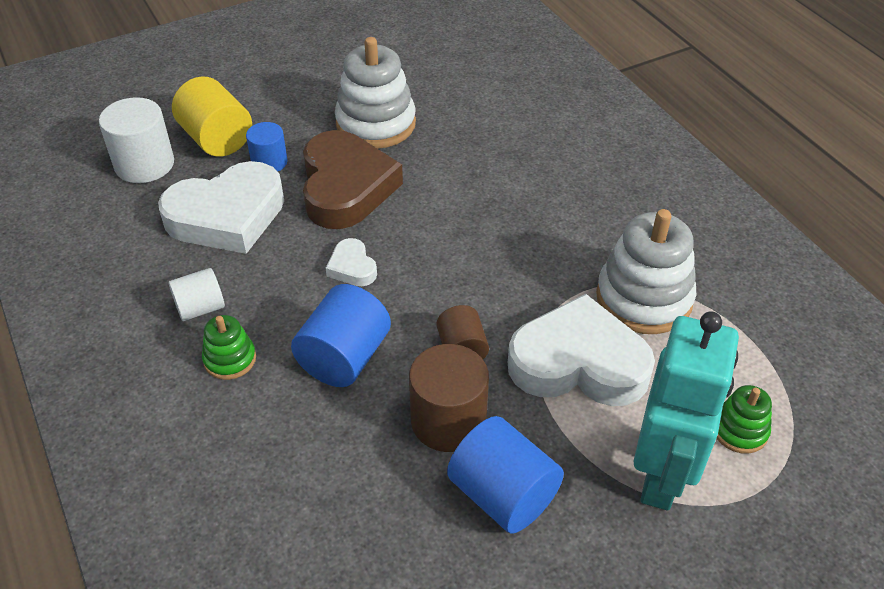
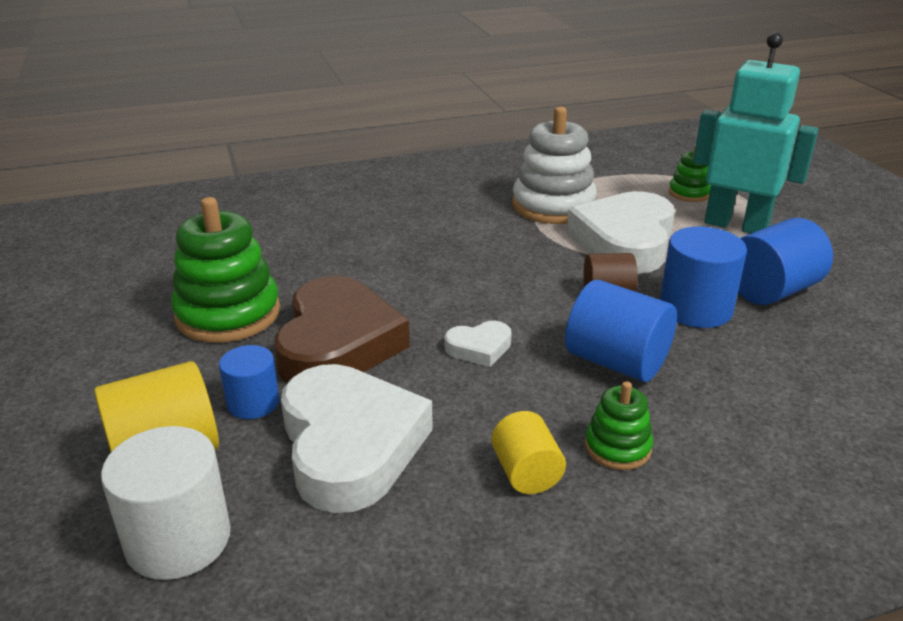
camera: 80 degrees left, 15 degrees down
white cylinder [168,268,225,321] -> yellow cylinder [491,411,566,494]
brown heart [303,130,403,229] -> brown heart turned 90 degrees clockwise [274,276,410,383]
white stacking toy [335,37,416,149] -> green stacking toy [171,197,280,343]
brown cylinder [409,344,489,452] -> blue cylinder [660,227,747,328]

